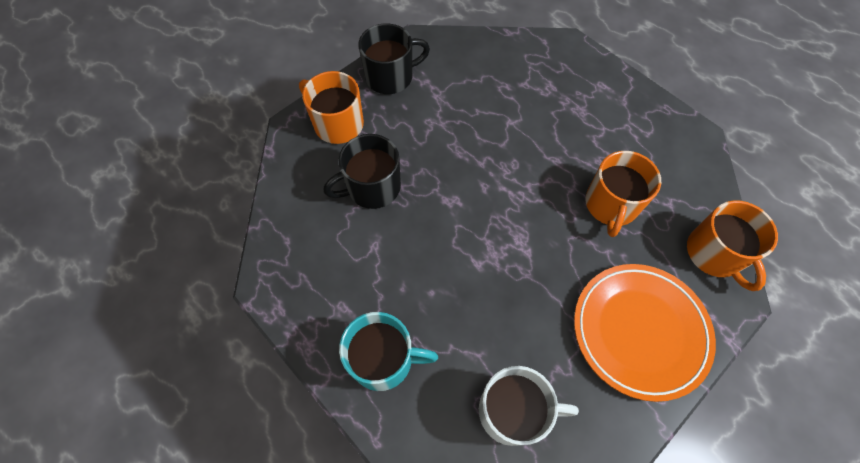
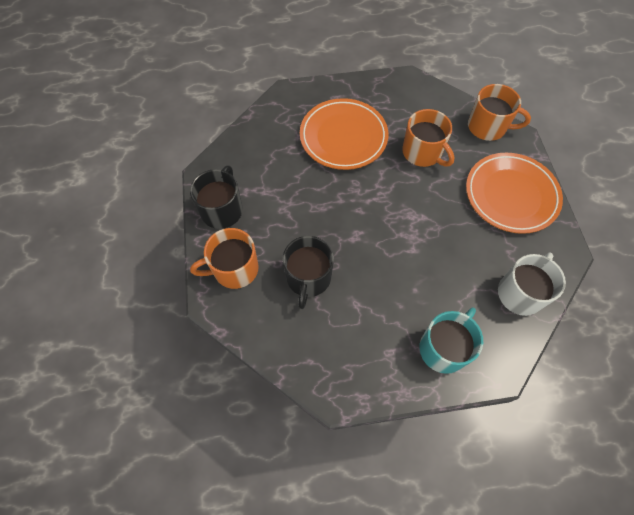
camera: 55 degrees left, 0 degrees up
none -> orange plate [300,98,388,170]

